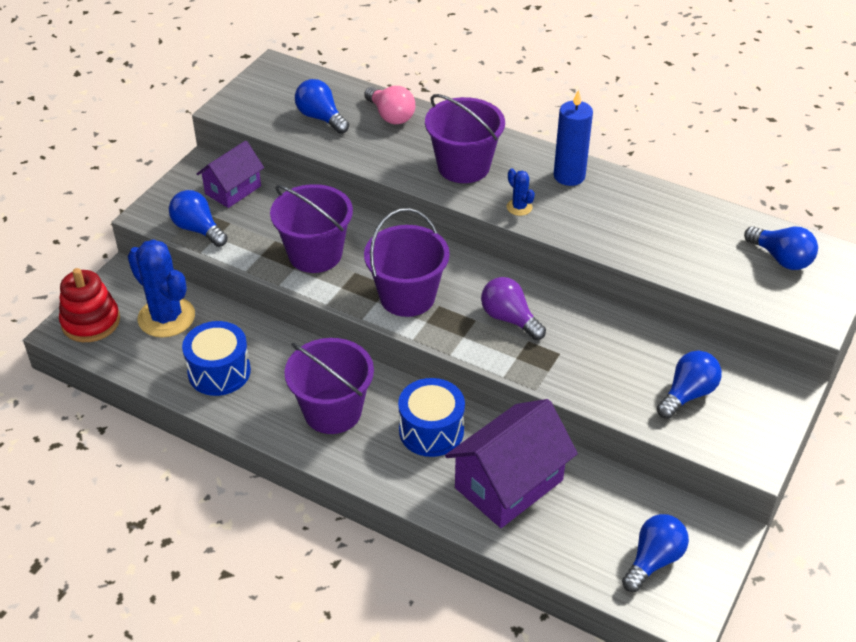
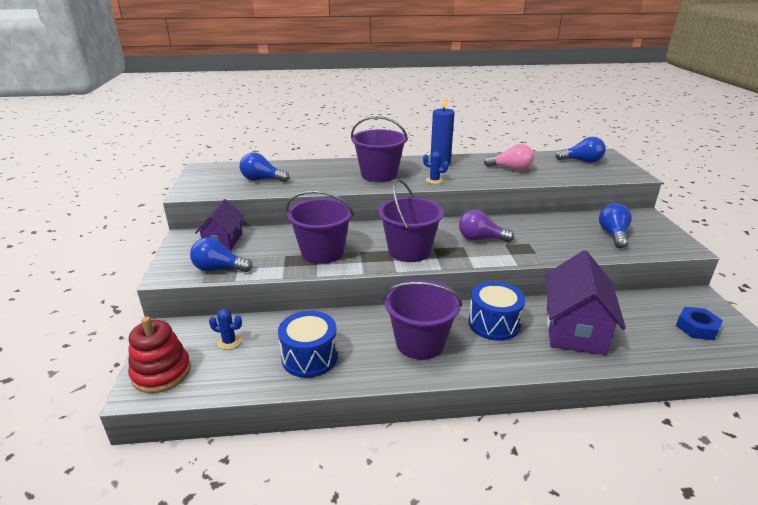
camera: 35 degrees left, 15 degrees down
blue cactus [127,239,195,338] -> blue cactus [209,309,242,350], size x0.45
pink light bulb [364,86,415,124] -> pink light bulb moved to [484,144,534,171]
blue light bulb [622,514,689,592] -> blue nut [676,307,723,340]

